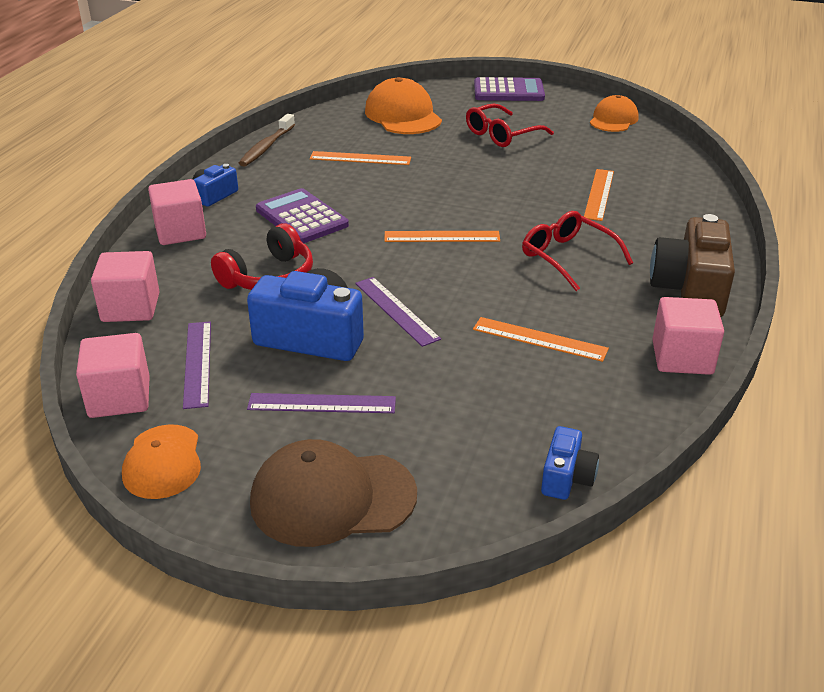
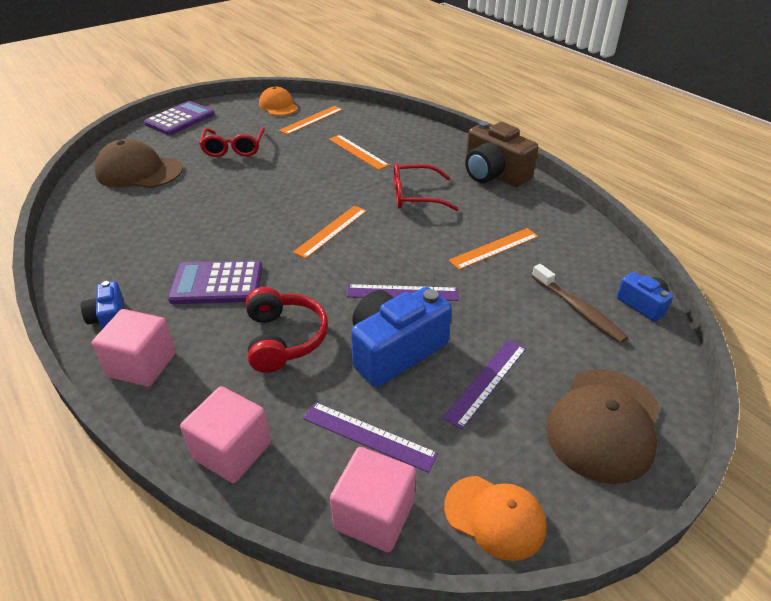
camera: 55 degrees left, 5 degrees up
brown toothbrush [239,114,295,167] -> brown toothbrush moved to [532,264,628,343]
orange ruler [310,151,411,165] -> orange ruler moved to [279,106,343,135]
orange cap [365,77,442,134] -> brown cap [94,139,183,188]
pink cube [652,297,724,375] -> none

